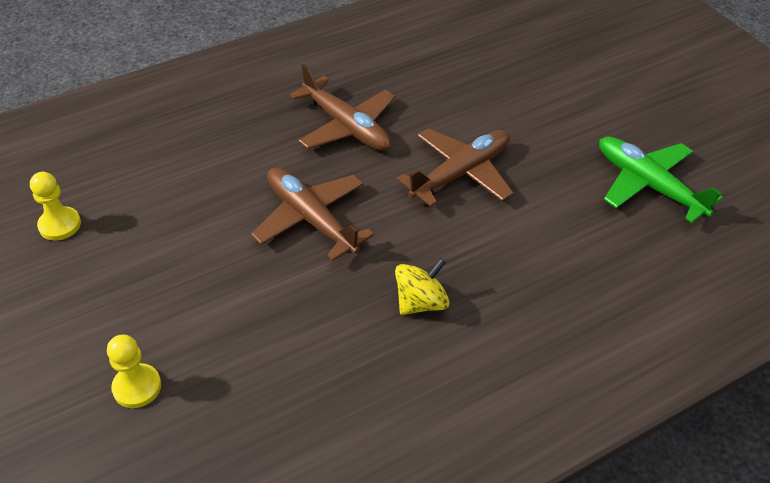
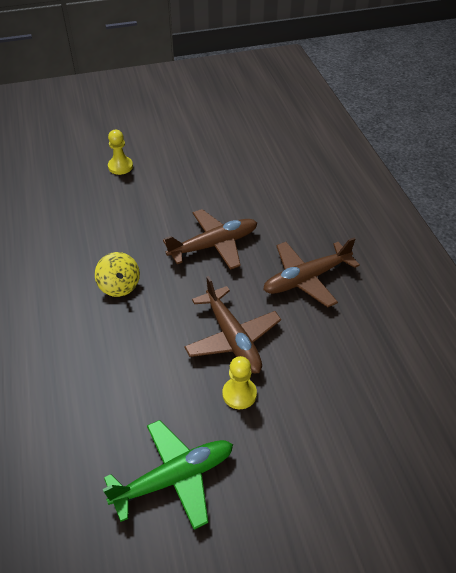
camera: 105 degrees right, 0 degrees up
yellow pawn [30,172,81,241] -> yellow pawn moved to [223,356,257,409]

